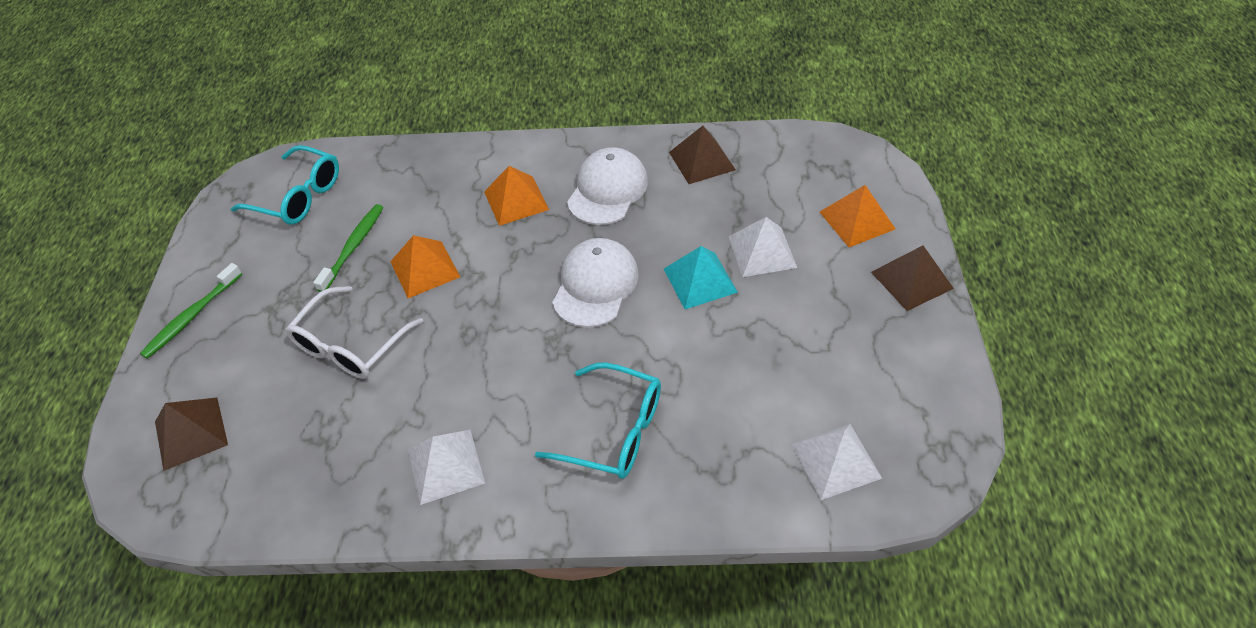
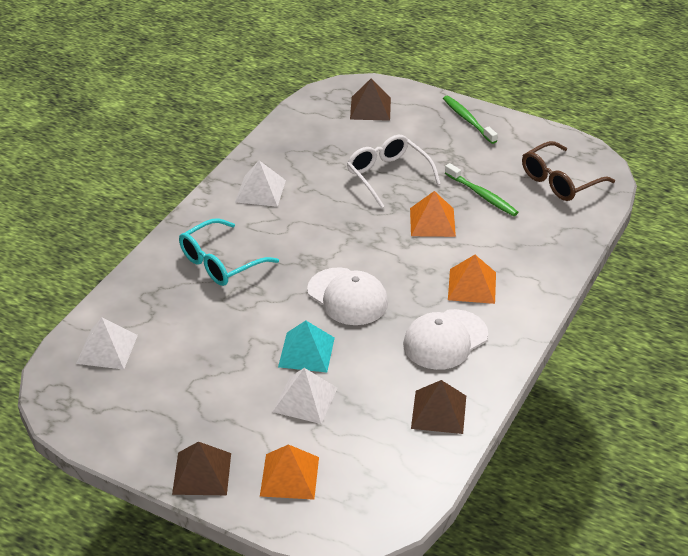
camera: 115 degrees right, 10 degrees down
turquoise glasses [231,145,339,225] -> brown glasses [522,141,615,201]
white cap [567,147,648,225] -> white cap turned 90 degrees clockwise [403,309,488,370]

